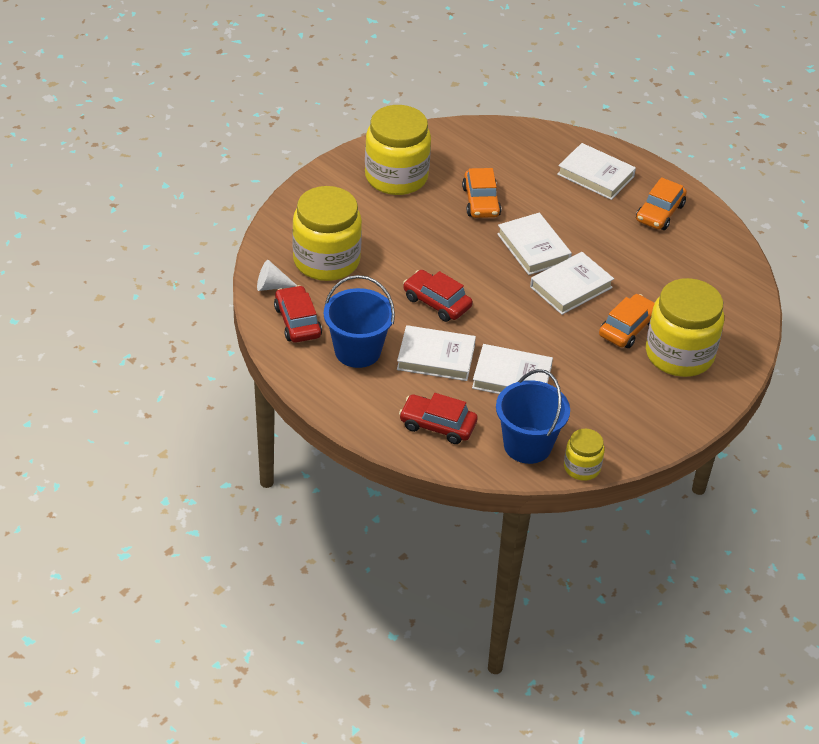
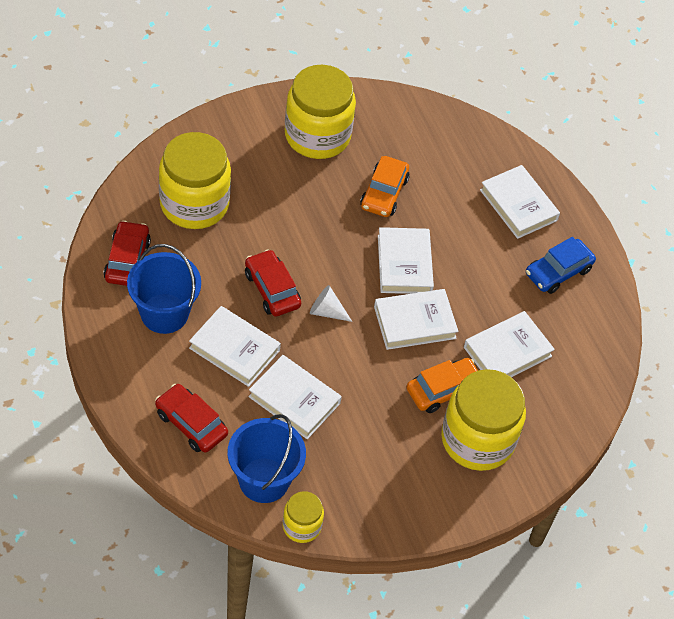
camera: 20 degrees right, 10 degrees up
white cone [257,260,297,291] -> white cone moved to [310,285,352,322]
orange car [636,177,687,230] -> blue car [526,237,596,294]
none -> white book [464,311,555,377]

